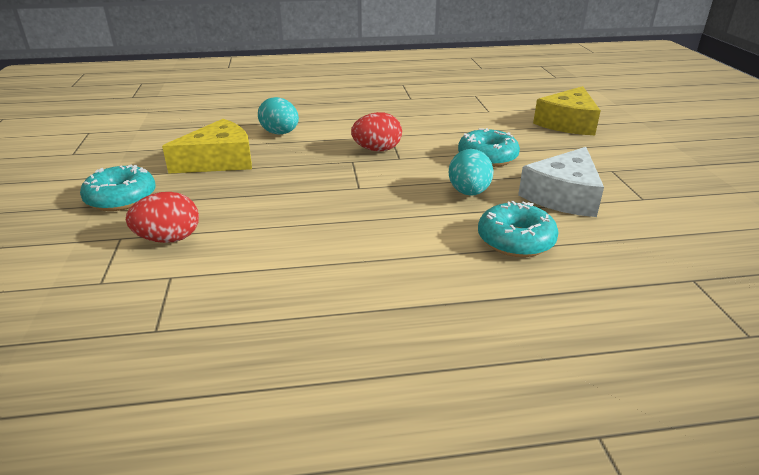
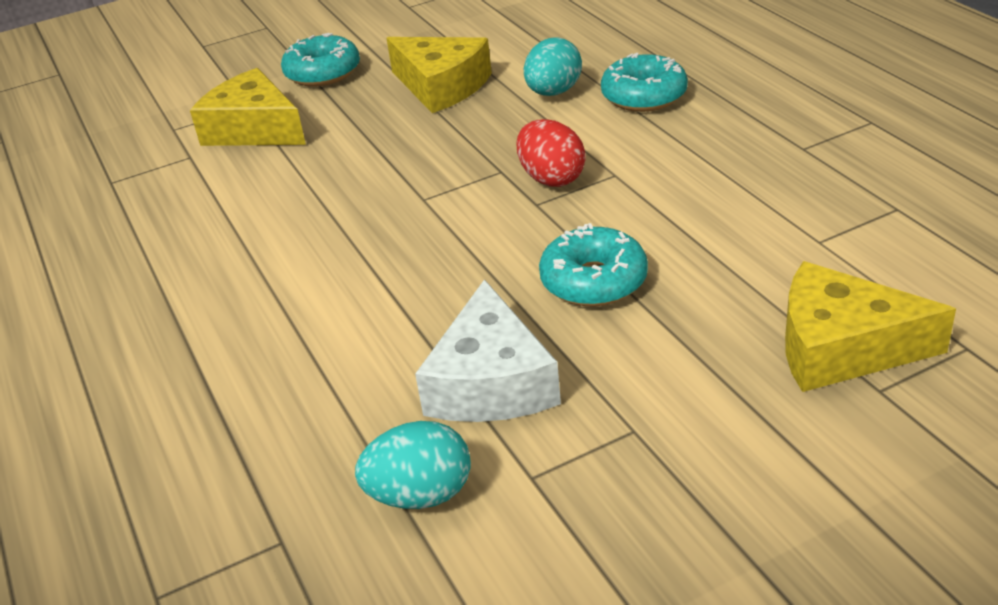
camera: 75 degrees right, 5 degrees up
red egg [126,192,199,243] -> yellow cheese [190,68,306,146]
turquoise egg [449,149,494,196] -> turquoise egg moved to [355,421,471,509]
turquoise donut [478,201,558,257] -> turquoise donut moved to [601,53,688,112]
white cheese [518,147,604,217] -> white cheese turned 105 degrees counterclockwise [415,279,561,422]

